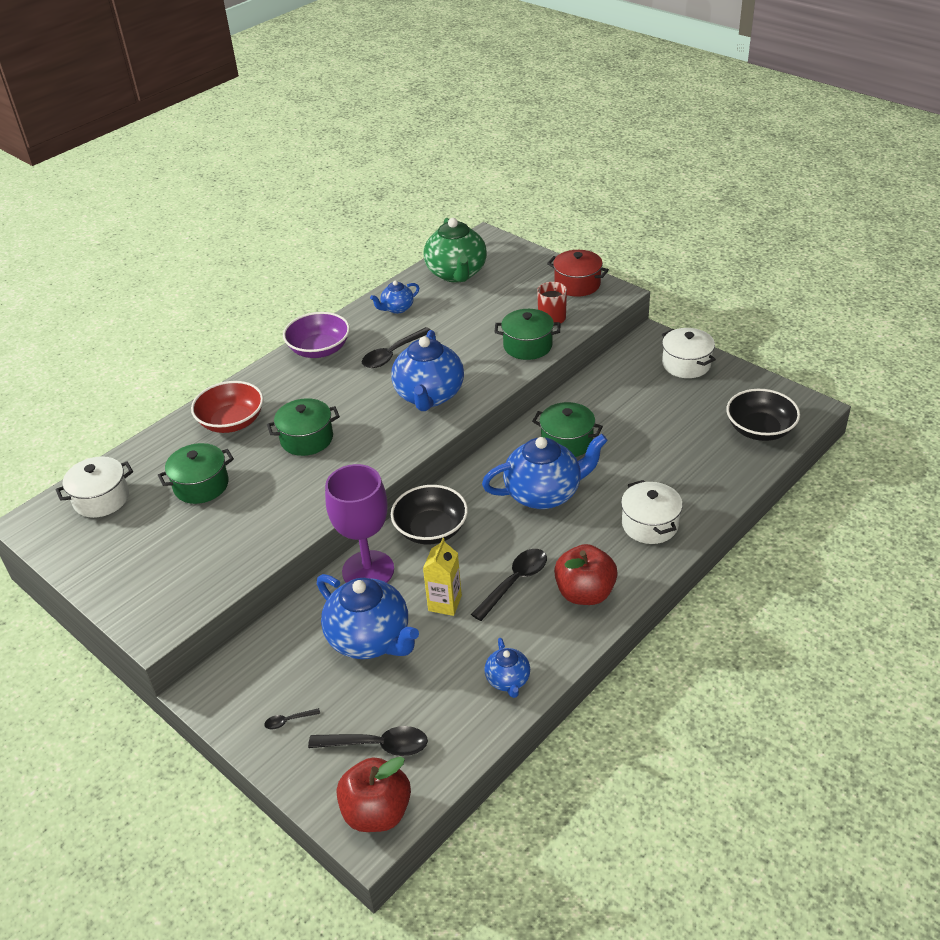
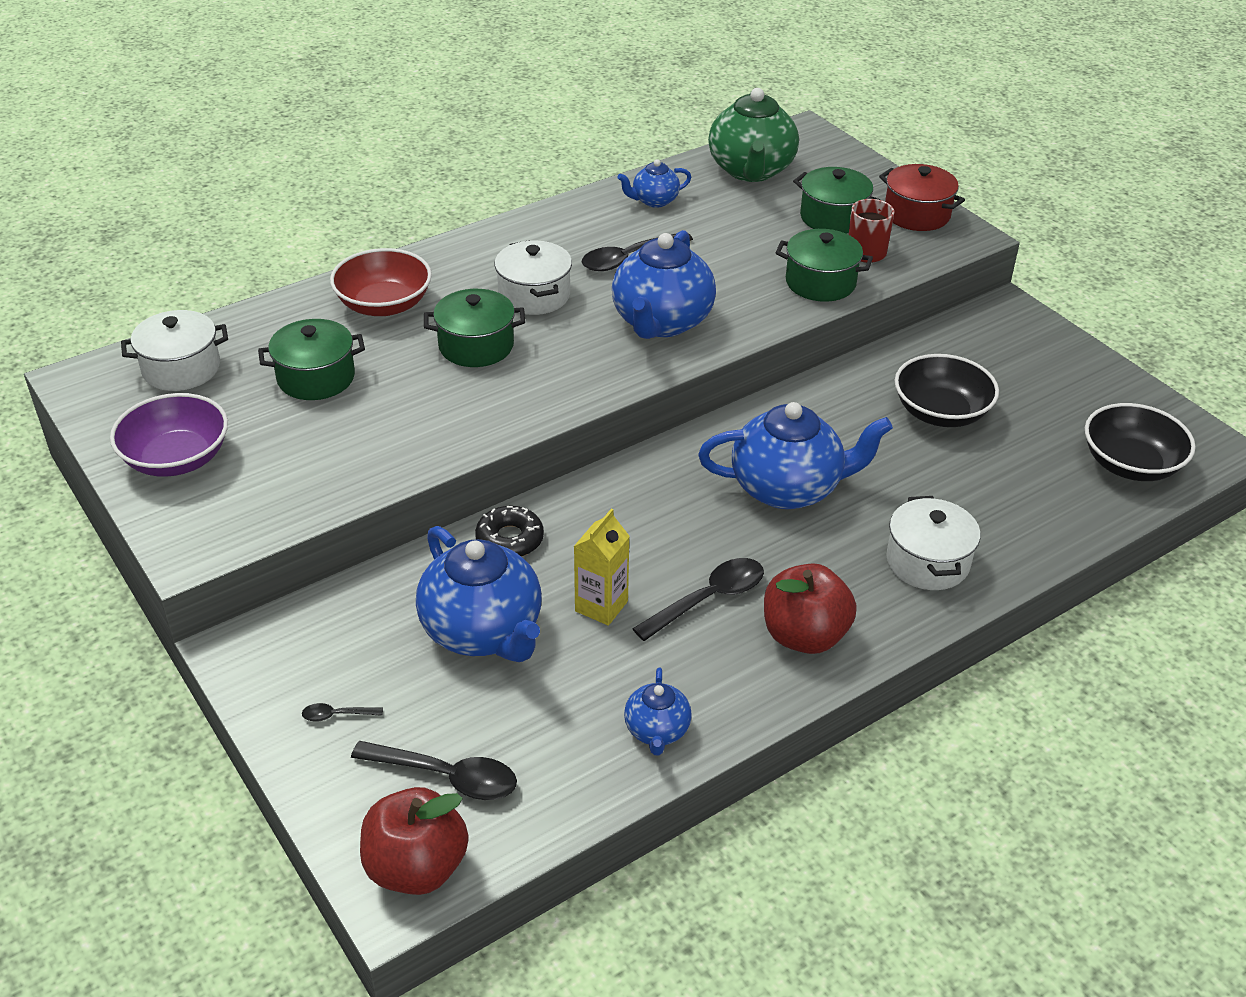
camera: 10 degrees right, 0 degrees up
purple bowl [283,312,350,358] -> purple bowl moved to [110,393,228,477]
purple goblet [325,464,394,583] -> black donut [475,506,544,557]
black bowl [391,485,468,544] -> black bowl moved to [895,354,999,427]
green pot [532,402,603,457] -> green pot moved to [793,167,880,234]
white pot [662,328,716,378] -> white pot moved to [495,240,572,315]

